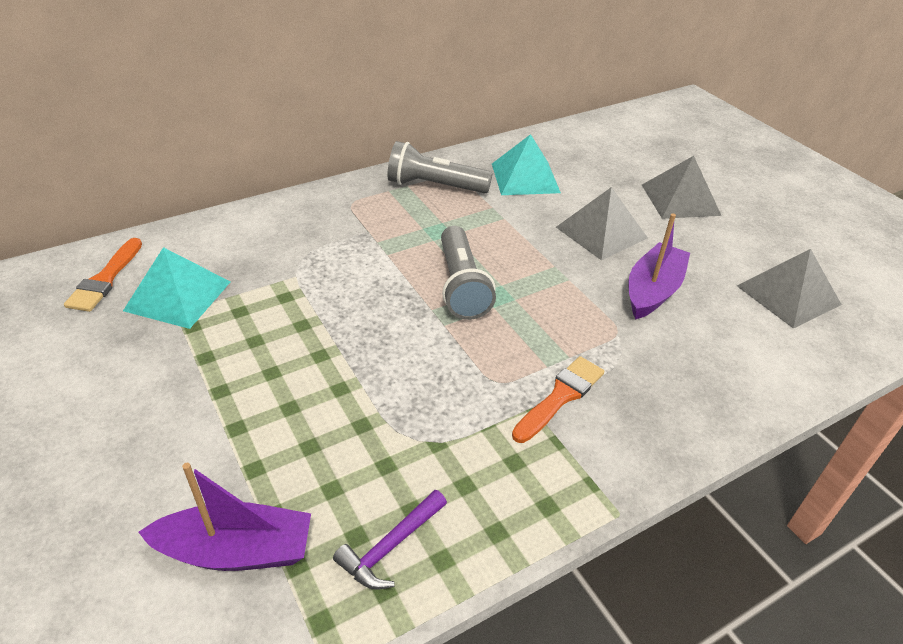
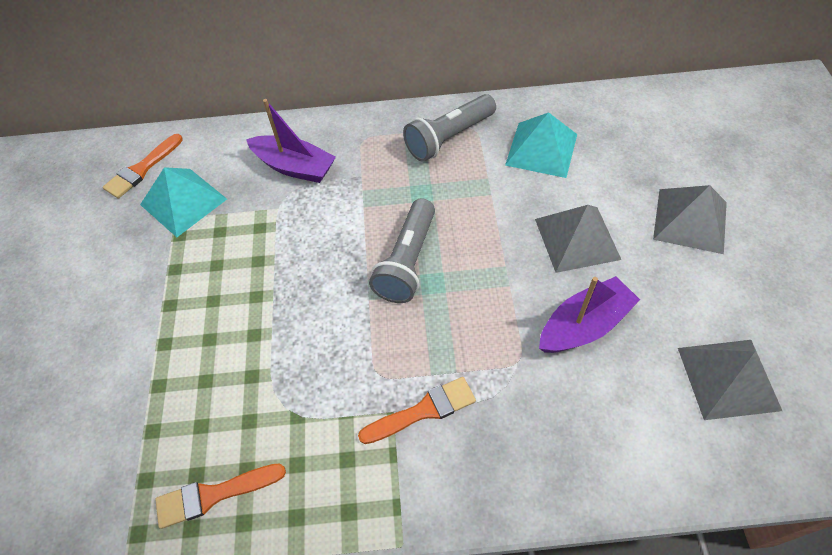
camera: 30 degrees right, 15 degrees up
purple boat [138,463,311,571] -> purple boat moved to [246,99,336,183]
purple hammer [333,490,447,590] -> orange brush [155,463,286,529]
grey flashlight [387,141,493,193] -> grey flashlight turned 75 degrees counterclockwise [403,94,496,162]

